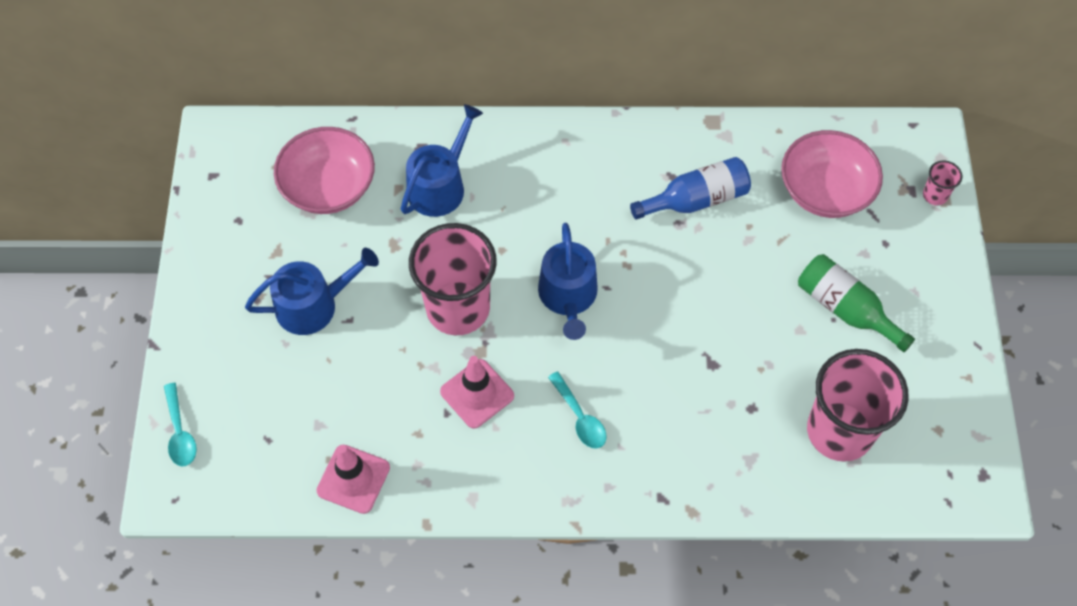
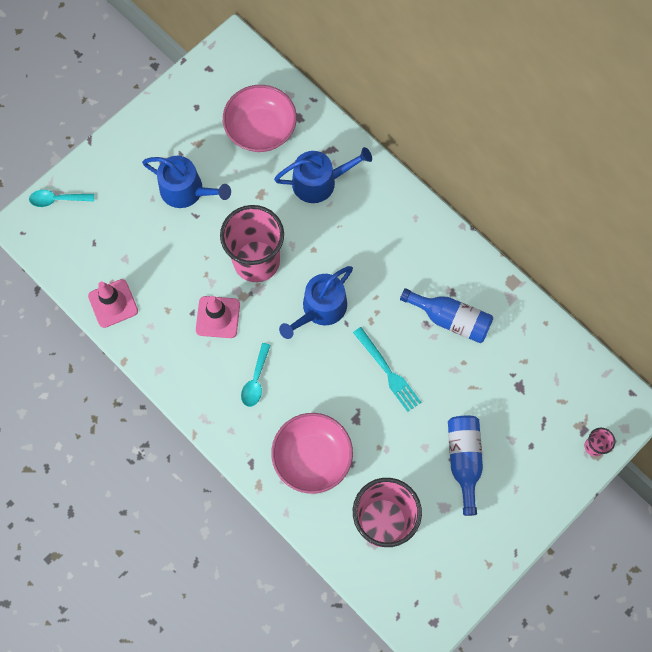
camera: 45 degrees right, 10 degrees up
turquoise spoon [164,383,197,466] -> turquoise spoon turned 60 degrees clockwise [29,190,94,207]
pink bowl [781,130,883,218] -> pink bowl moved to [271,413,353,494]
green bottle [798,254,915,352] -> blue bottle [448,416,483,516]
none -> turquoise fork [353,327,421,412]

